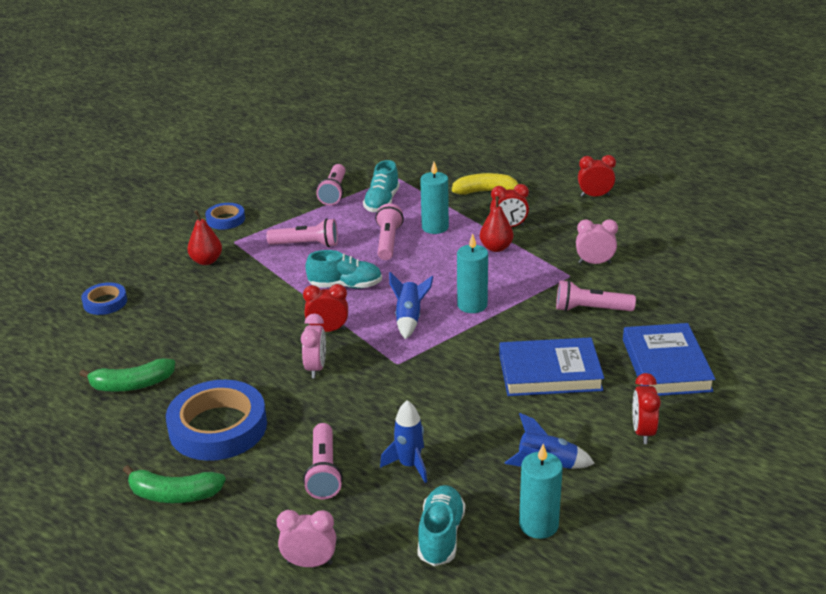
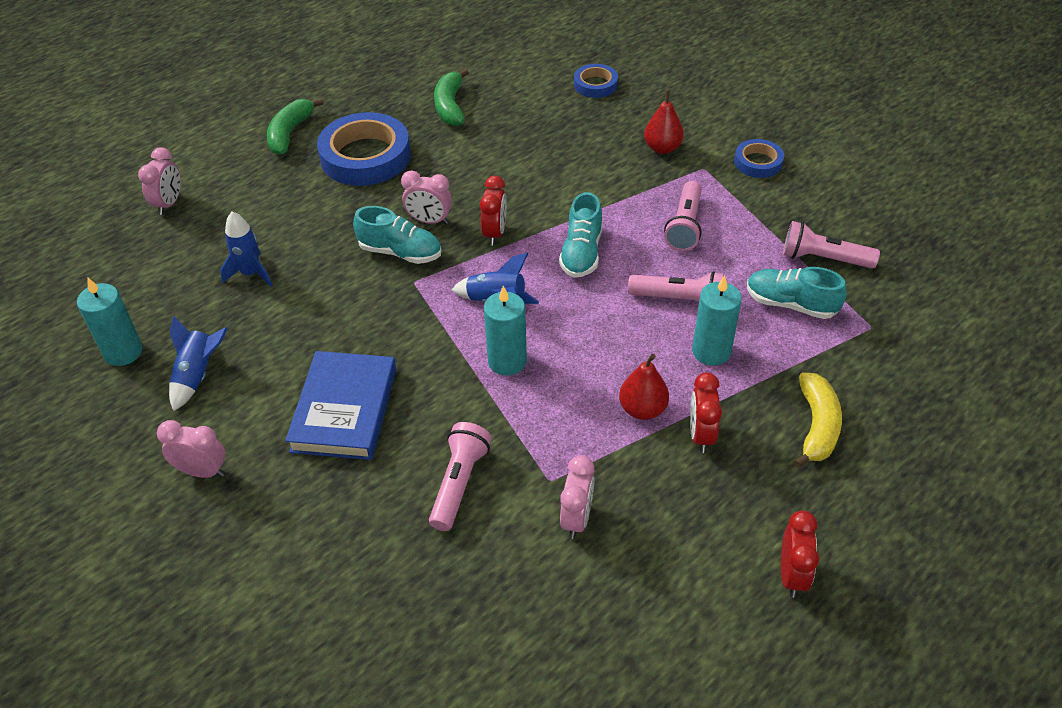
camera: 100 degrees right, 15 degrees up
pink flashlight [303,423,343,499] -> none
turquoise shoe [418,485,465,566] -> turquoise shoe moved to [353,206,441,264]
blue book [623,323,716,396] -> none
red clock [632,373,661,444] -> pink clock [157,420,226,478]

